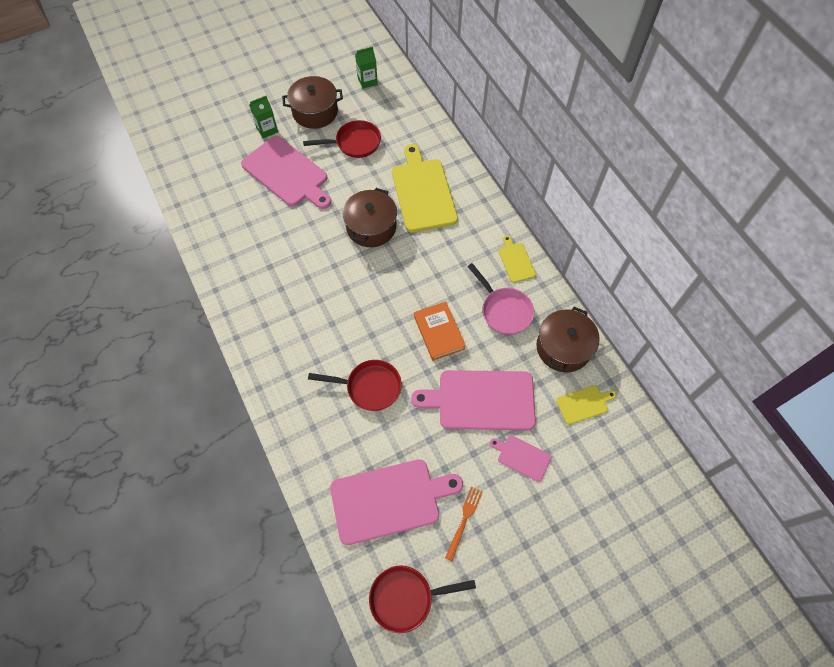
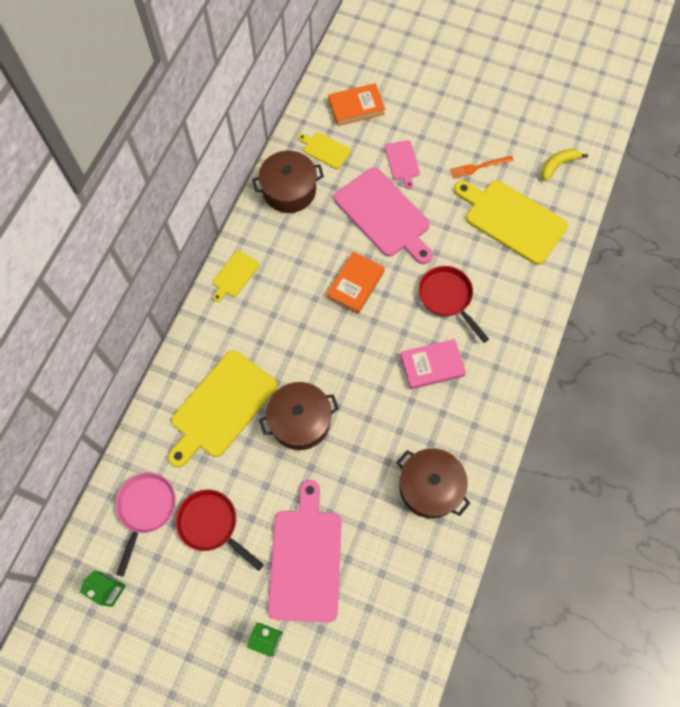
camera: 130 degrees left, 5 degrees up
brown pot [282,76,343,129] -> brown pot moved to [397,448,470,518]
pink cutting board [330,459,463,545] -> yellow cutting board [454,180,568,265]
red pan [369,565,476,633] -> yellow banana [541,149,588,181]
pink pan [467,263,534,335] -> pink pan moved to [115,472,176,577]
none -> orange book [328,83,385,126]
none -> pink book [400,339,466,389]

